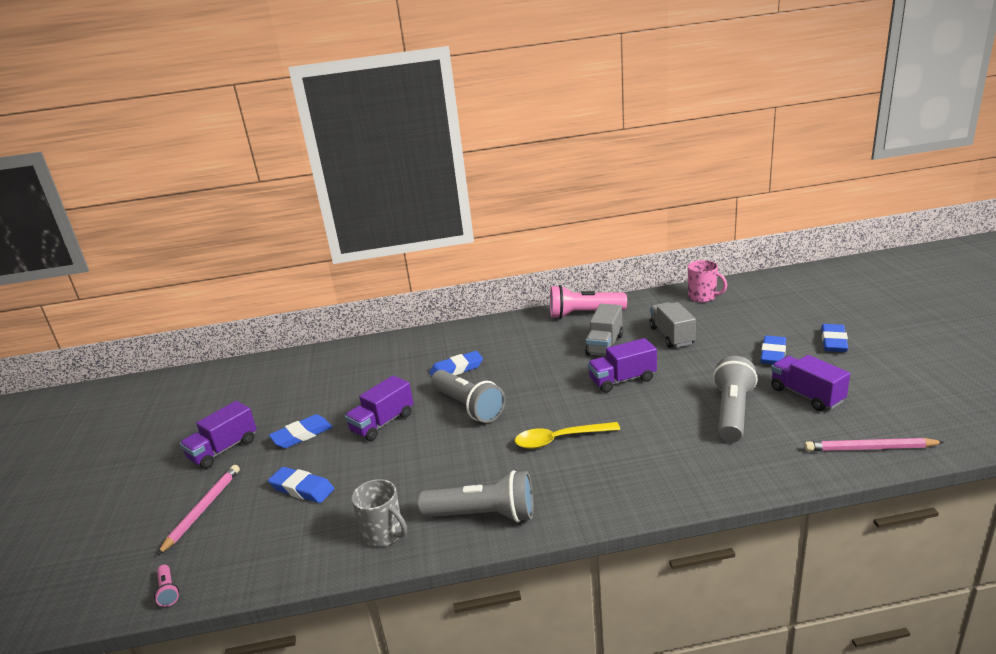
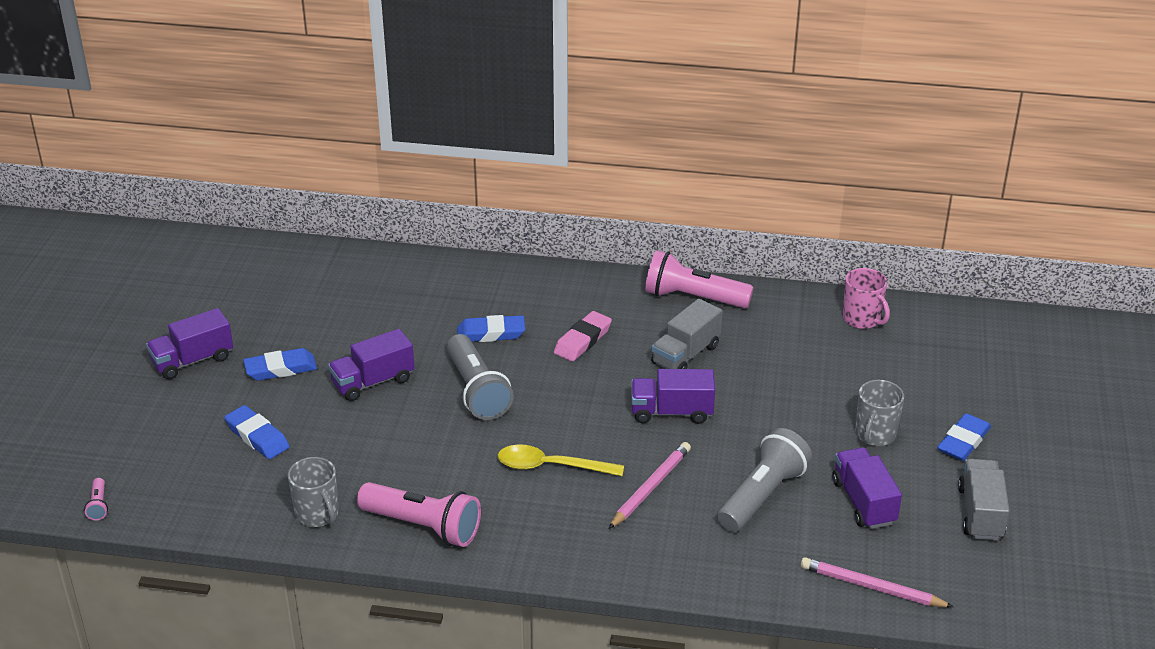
camera: 15 degrees right, 10 degrees up
pink pencil [157,465,240,556] -> pink pencil moved to [609,442,691,529]
grey flashlight [418,470,534,522] -> pink flashlight [357,482,481,547]
grey truck [649,302,696,348] -> grey truck moved to [958,459,1010,540]
blue eraser [761,335,786,364] -> grey mug [855,380,904,446]
none -> pink eraser [554,311,612,362]

